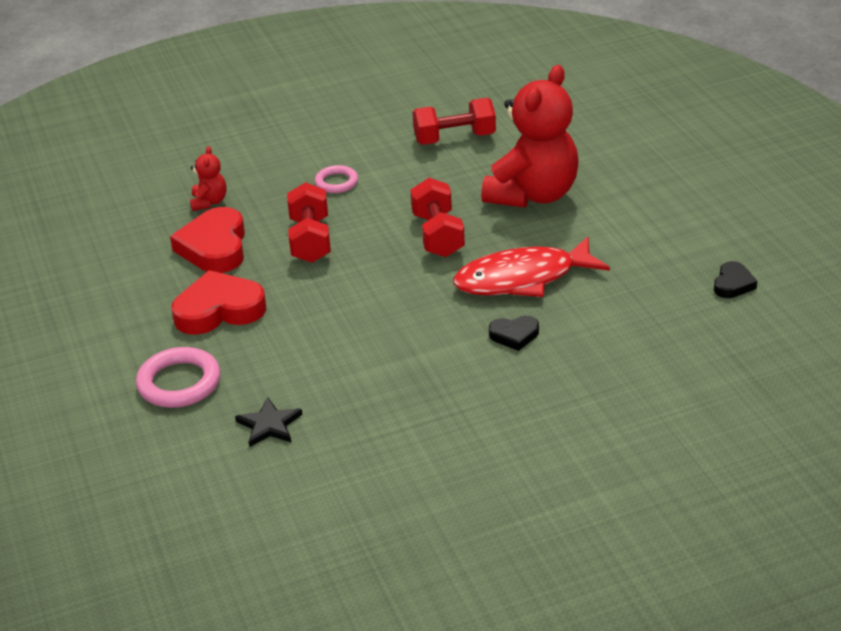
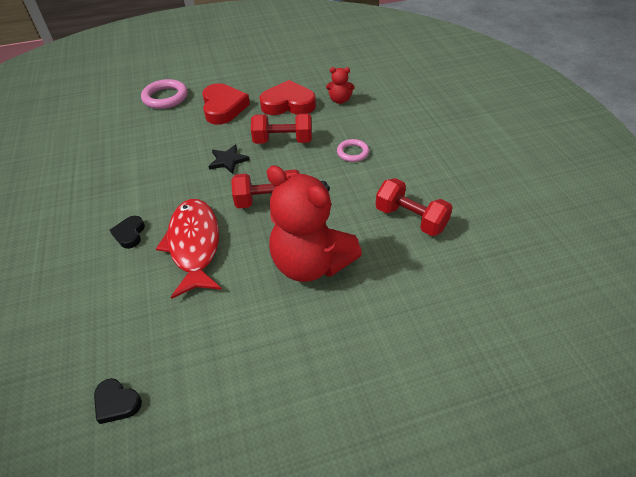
camera: 95 degrees right, 10 degrees up
black star [235,397,303,447] -> black star moved to [209,145,250,174]
red dumbbell [413,98,496,145] -> red dumbbell turned 45 degrees counterclockwise [376,178,453,236]

